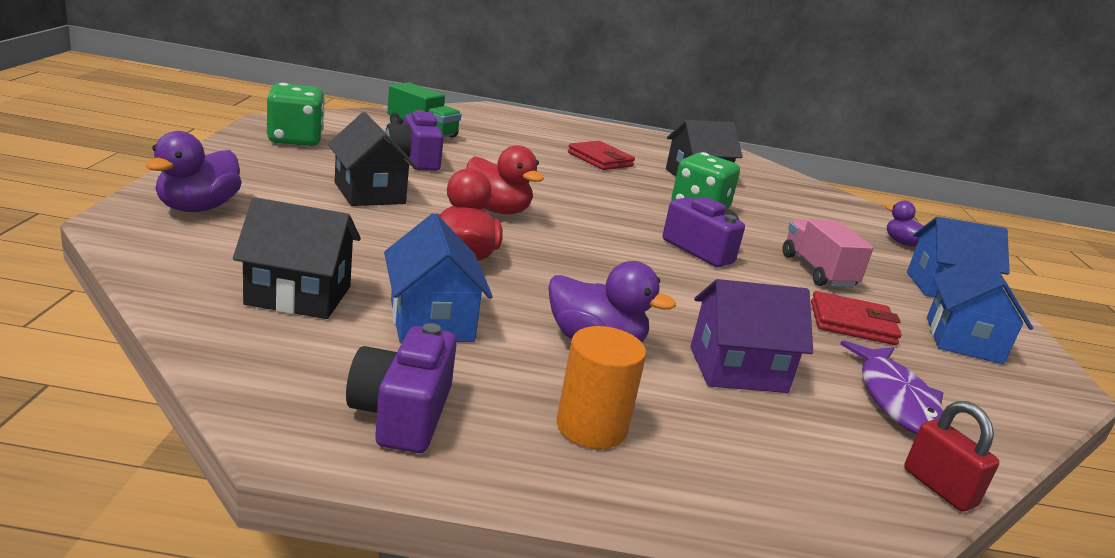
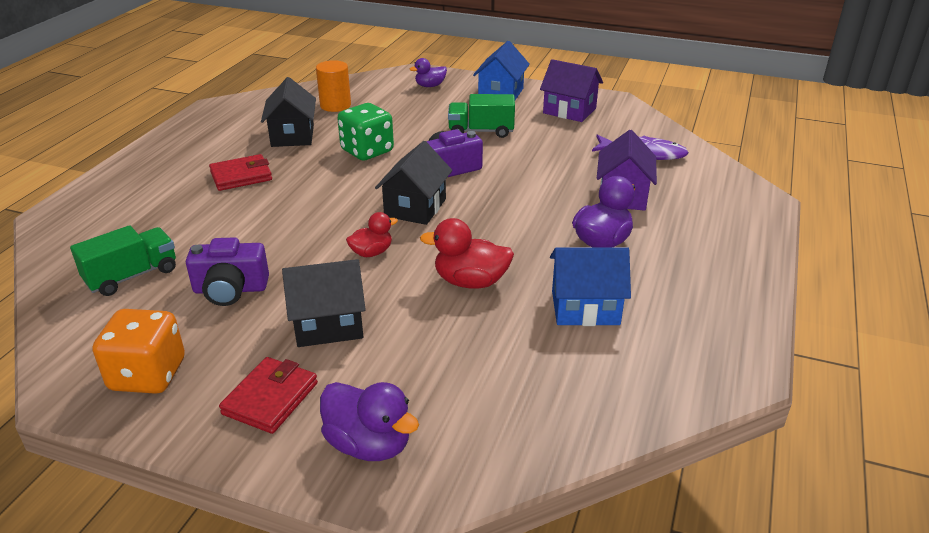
camera: 70 degrees left, 10 degrees up
black house [233,197,361,319] -> black house moved to [375,141,452,225]
green dice [267,83,325,146] -> orange dice [93,309,185,394]
purple camera [346,323,457,453] -> none
red duck [466,145,544,215] -> red duck [346,212,398,257], size x0.64
orange cylinder [557,326,646,449] -> orange cylinder moved to [316,60,351,112]
pink truck [783,219,873,287] -> green truck [448,94,515,138]
red wallet [811,291,902,345] -> red wallet moved to [219,357,318,434]
red padlock [904,401,999,512] -> none
blue house [927,252,1033,364] -> purple house [540,59,603,122]

